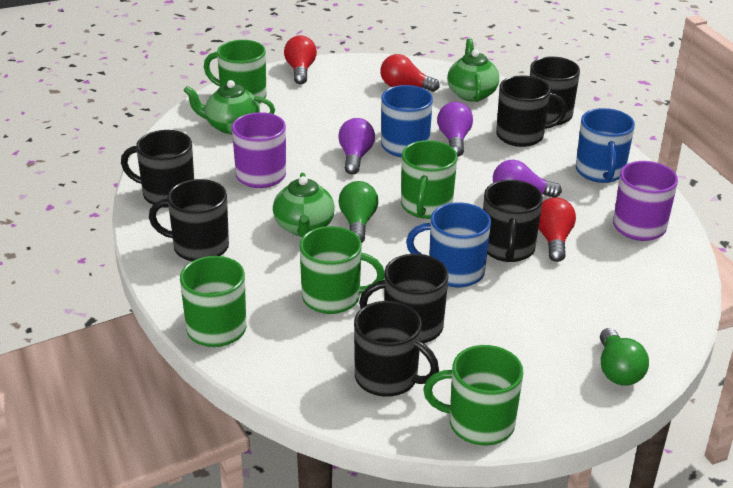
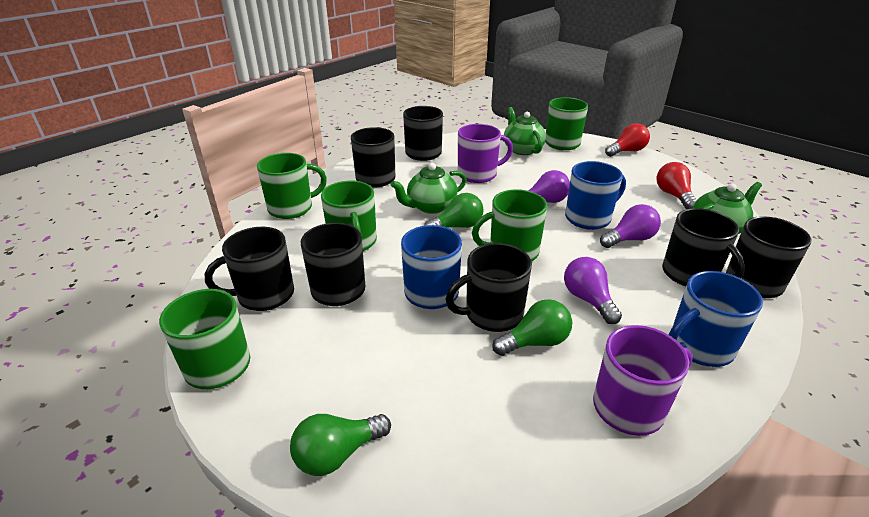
camera: 65 degrees right, 0 degrees up
black mug [354,301,439,397] -> black mug turned 60 degrees clockwise [205,227,294,311]
red light bulb [538,198,576,262] -> green light bulb [492,299,572,356]

